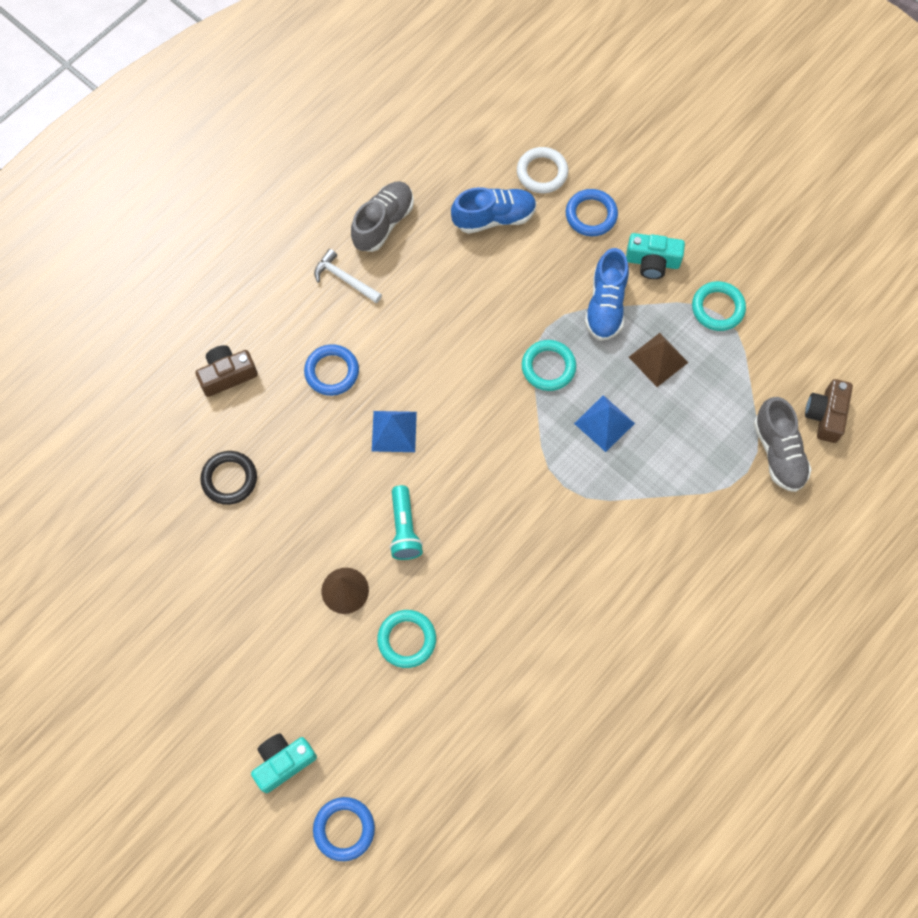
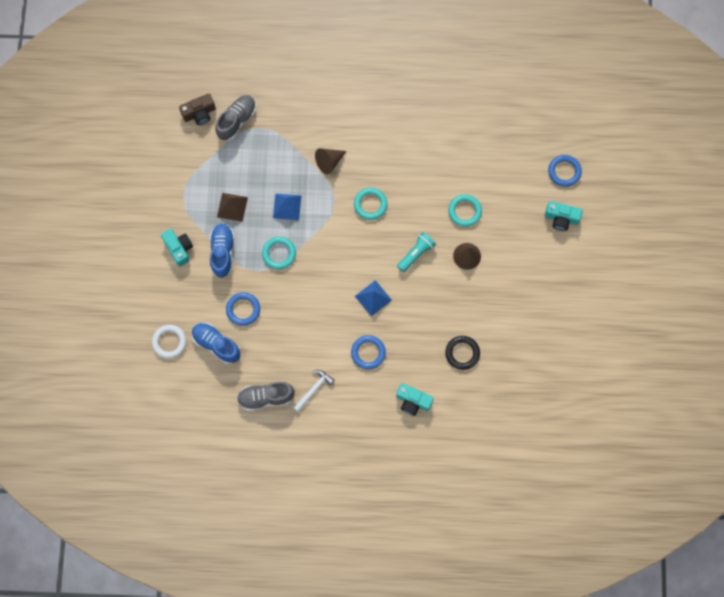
camera: 130 degrees left, 5 degrees up
brown camera [195,345,258,397] -> turquoise camera [396,383,434,416]
white hammer [314,249,382,303] -> white hammer turned 135 degrees counterclockwise [293,370,335,412]
blue ring [566,189,618,236] -> blue ring moved to [226,292,260,326]
blue shoe [585,248,629,341] -> blue shoe turned 60 degrees counterclockwise [210,224,234,278]
turquoise ring [692,281,746,331] -> turquoise ring moved to [354,188,388,220]
none -> brown cone [315,148,347,174]

